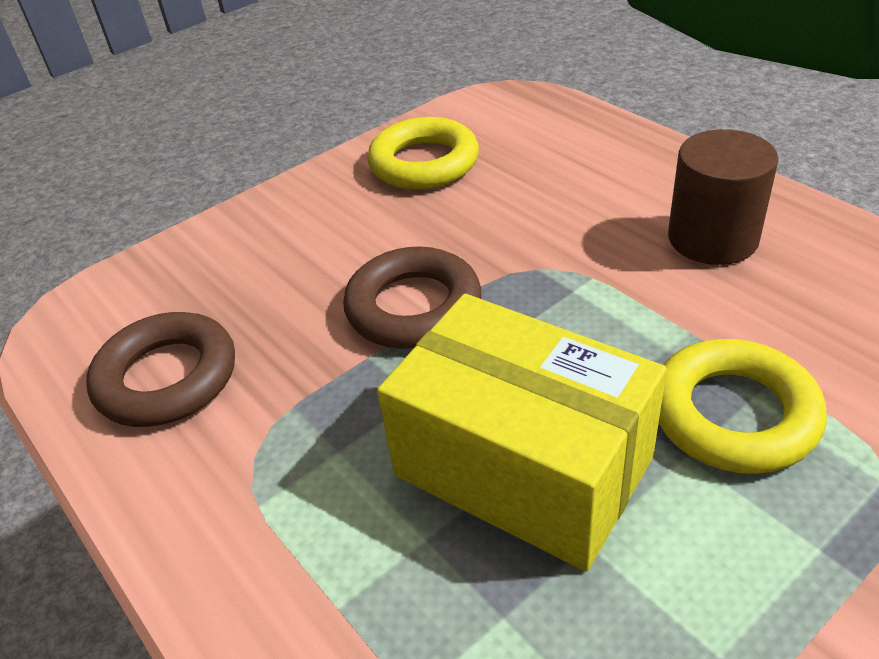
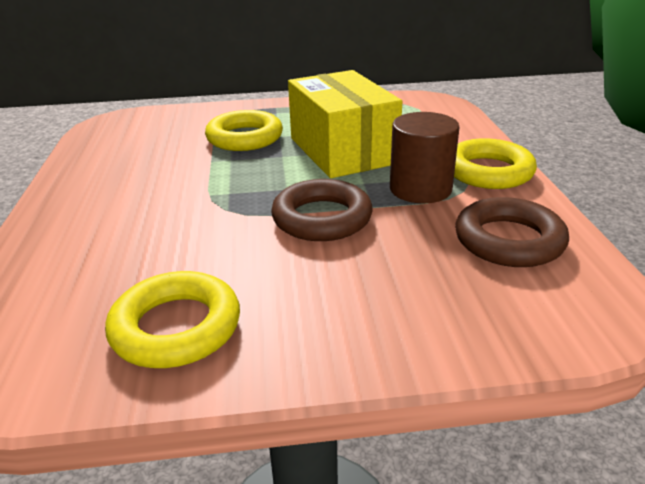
camera: 150 degrees left, 10 degrees down
brown cylinder [668,129,778,265] -> brown cylinder moved to [390,112,460,203]
none -> yellow ring [454,138,537,189]

